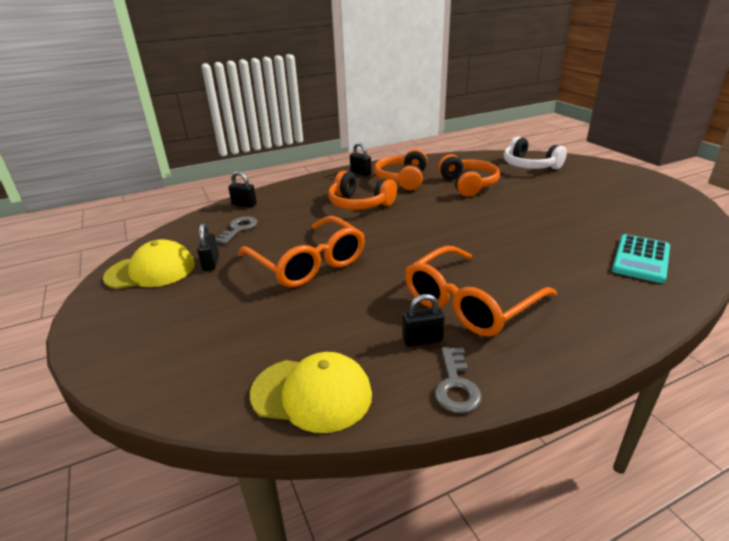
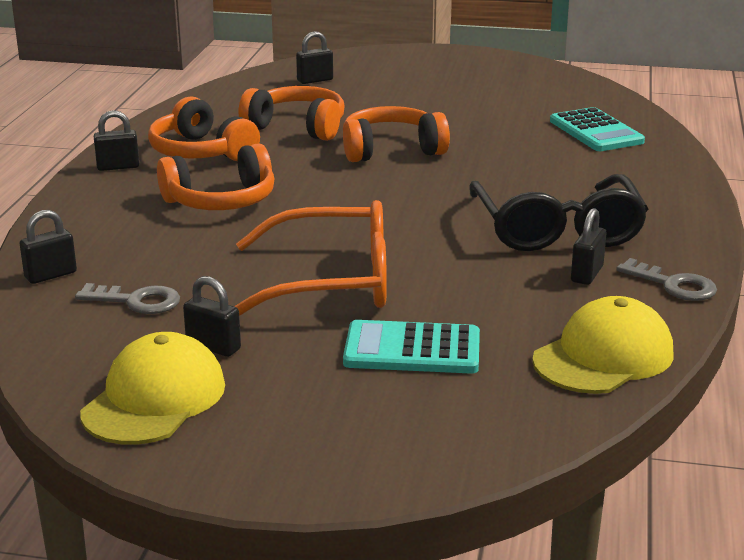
camera: 55 degrees left, 5 degrees down
grey key [216,216,258,244] -> grey key turned 135 degrees clockwise [75,283,180,314]
orange glasses [405,246,557,337] -> black glasses [469,174,648,251]
white headphones [504,136,567,170] -> black padlock [296,31,333,84]
none -> orange headphones [343,106,450,162]
none -> turquoise calculator [343,320,480,374]

